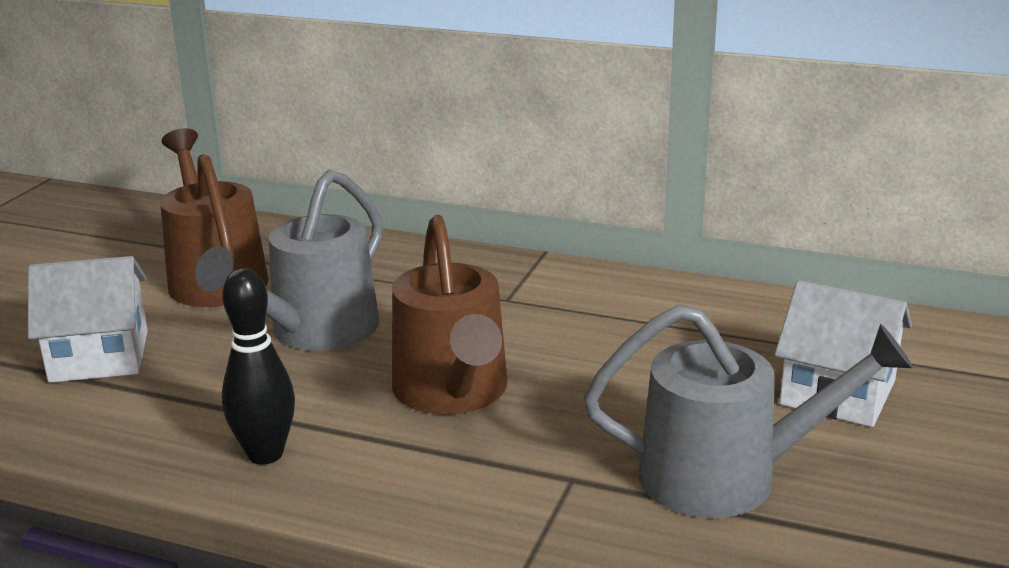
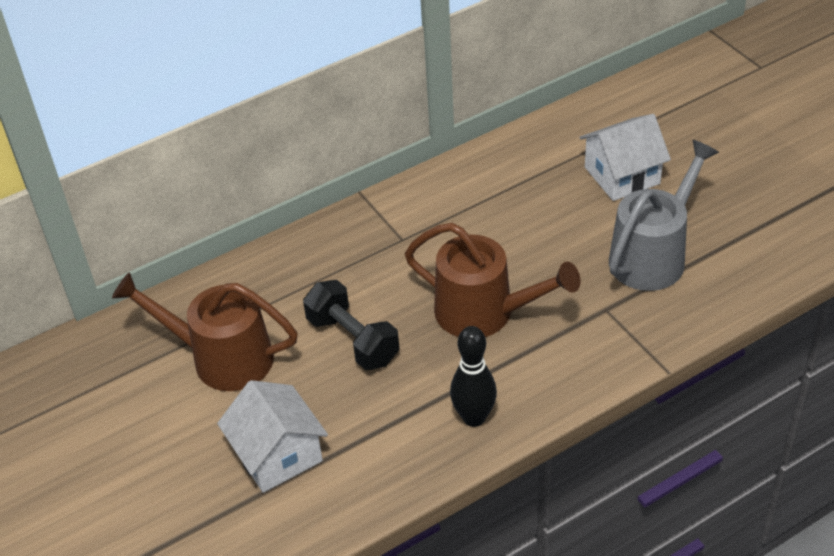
camera: 50 degrees left, 20 degrees up
white house [28,256,148,383] -> white house turned 60 degrees counterclockwise [217,380,328,493]
grey watering can [195,170,383,351] -> black dumbbell [303,280,400,370]

